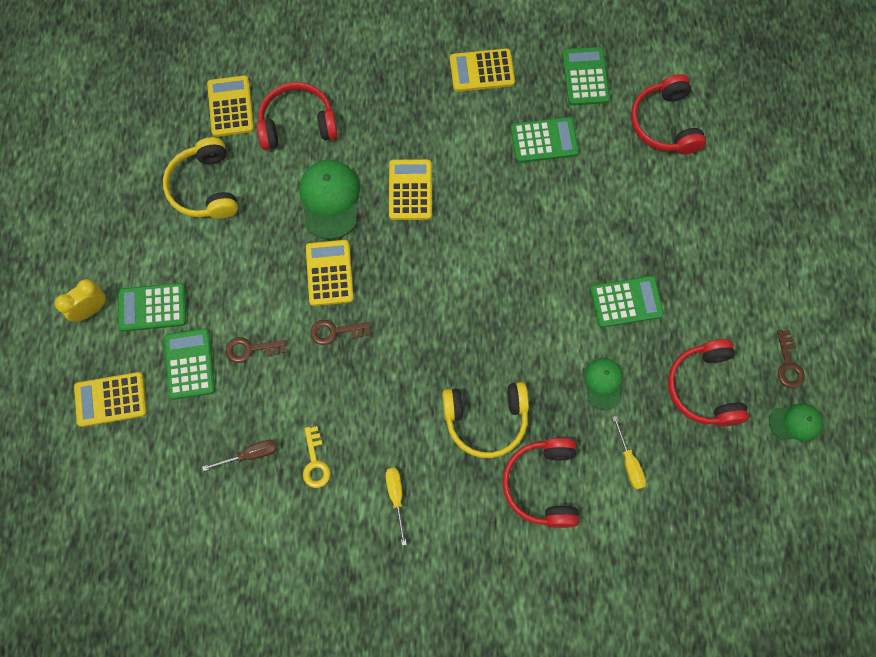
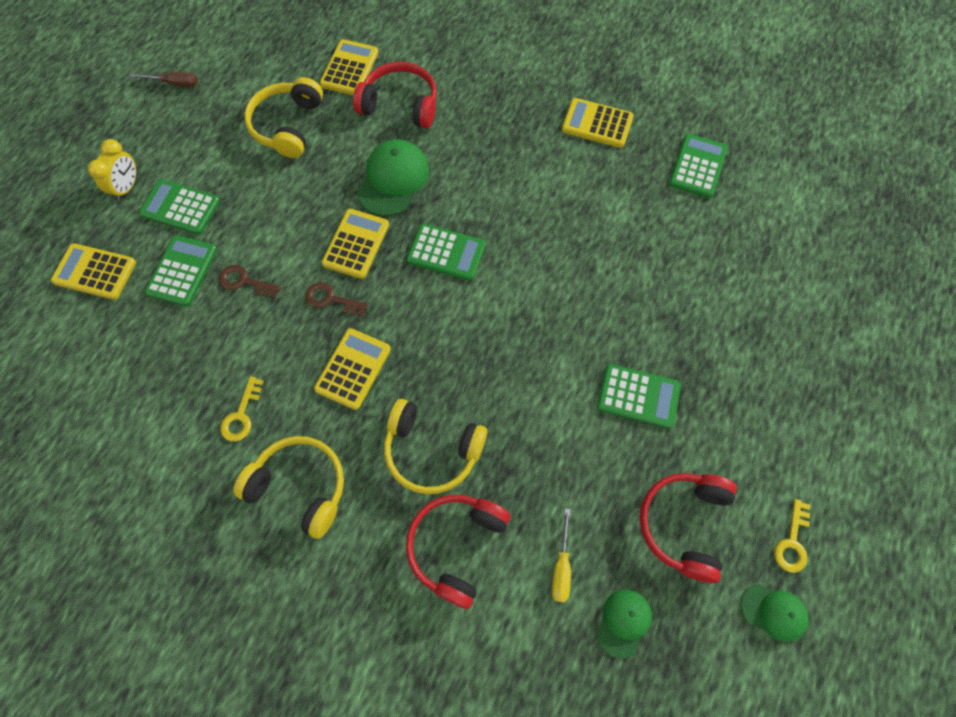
camera: 25 degrees right, 5 degrees down
yellow clock [54,279,106,322] -> yellow clock turned 120 degrees clockwise [88,139,136,201]
brown screwdriver [202,440,277,471] -> brown screwdriver moved to [129,72,198,88]
yellow screwdriver [385,468,407,546] -> yellow headphones [233,436,344,539]
yellow calculator [389,159,432,220] -> yellow calculator moved to [314,328,391,410]
green calculator [511,117,579,163] -> green calculator moved to [407,224,486,281]
green cap [584,358,623,410] -> green cap moved to [597,589,652,659]
red headphones [631,74,706,155] -> none
brown key [777,330,805,388] -> yellow key [774,499,810,573]

